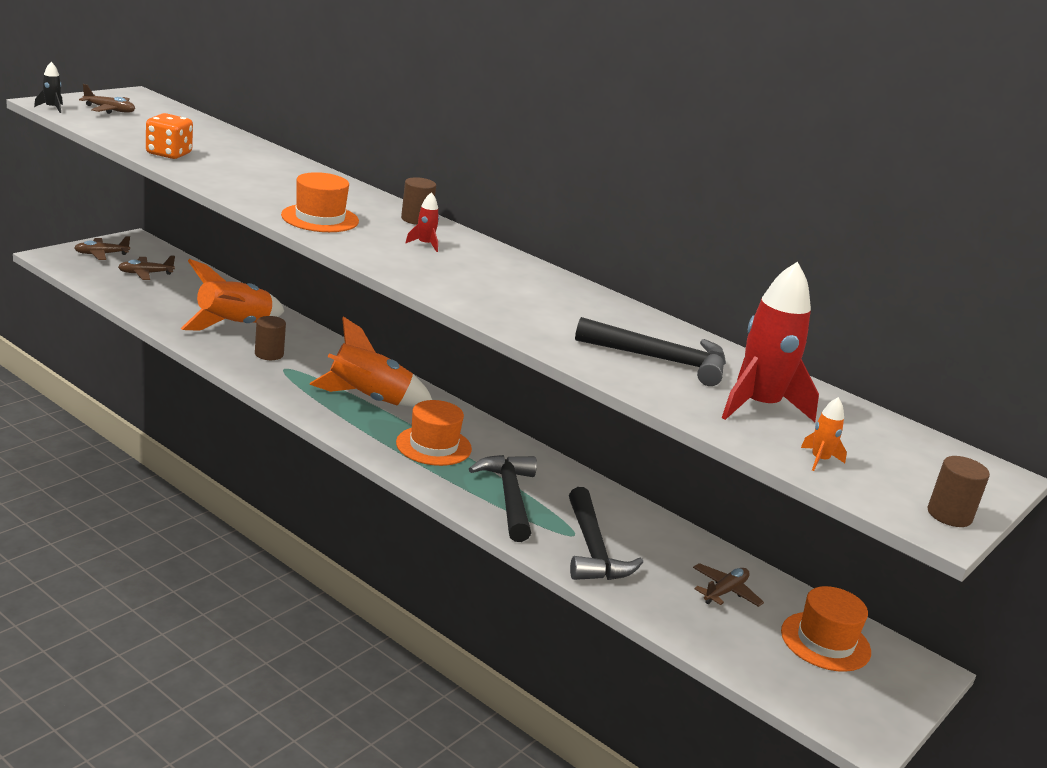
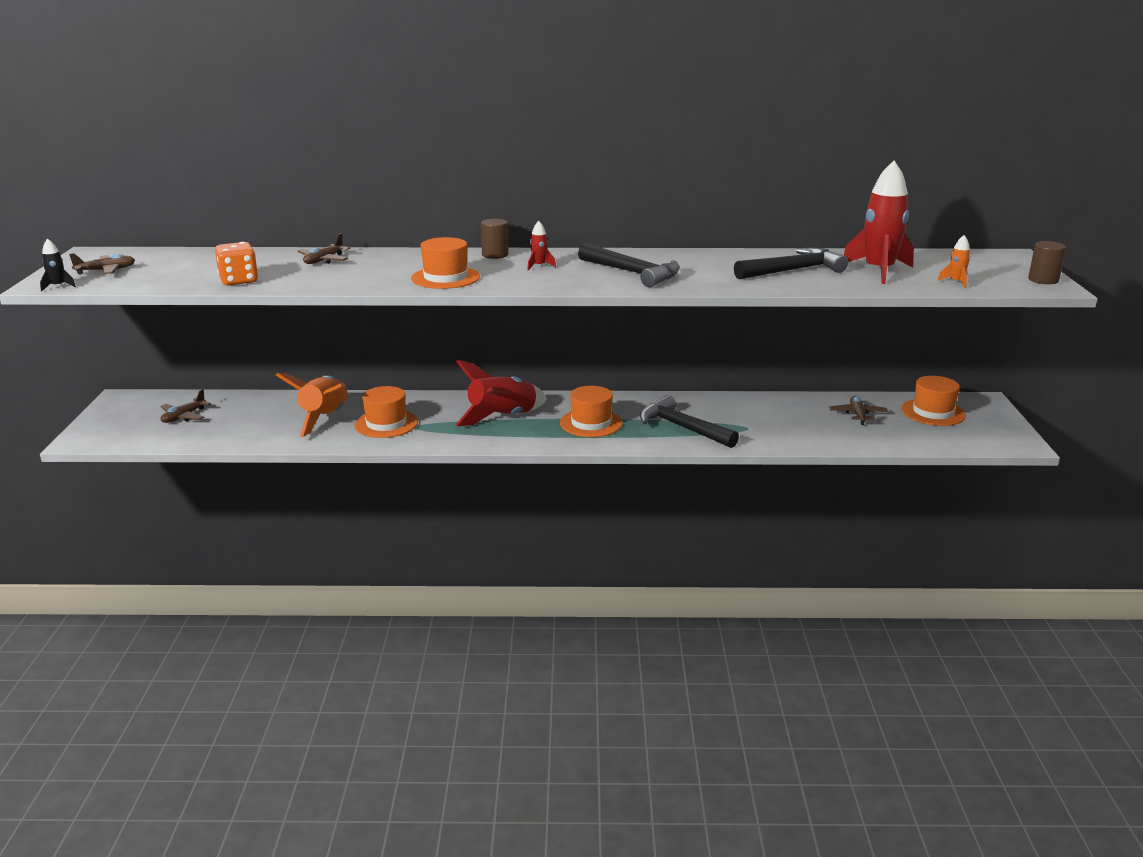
camera: 35 degrees left, 0 degrees up
brown plane [74,236,130,260] -> brown plane moved to [298,233,350,264]
brown cylinder [255,316,286,360] -> orange hat [354,386,418,438]
orange rocket [309,316,432,407] -> red rocket [456,360,547,426]
black hammer [569,487,643,580] -> black hammer moved to [578,243,680,287]

